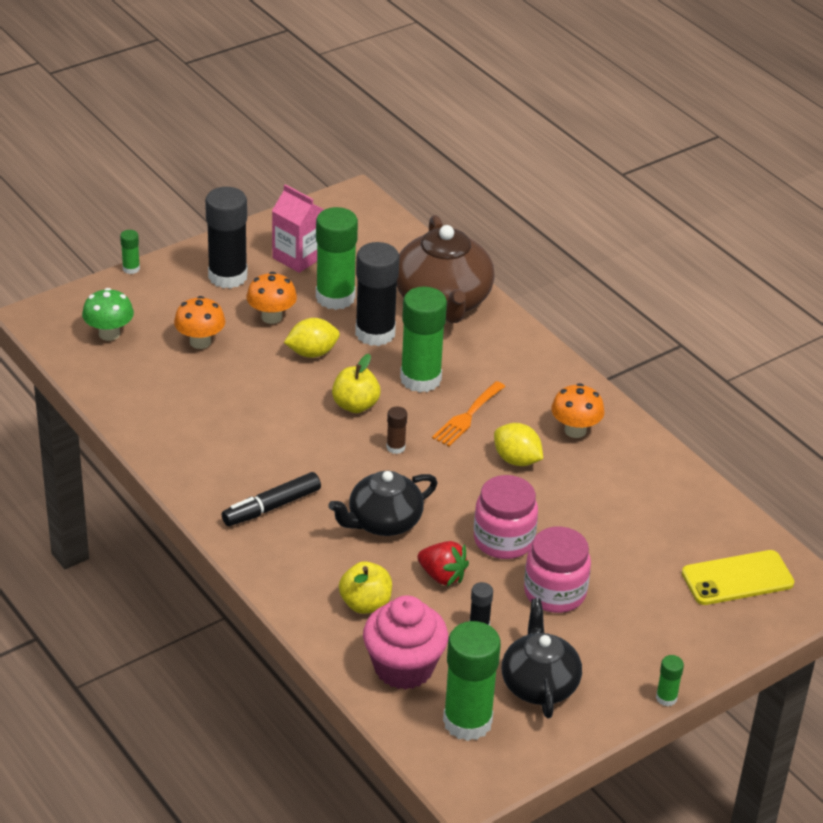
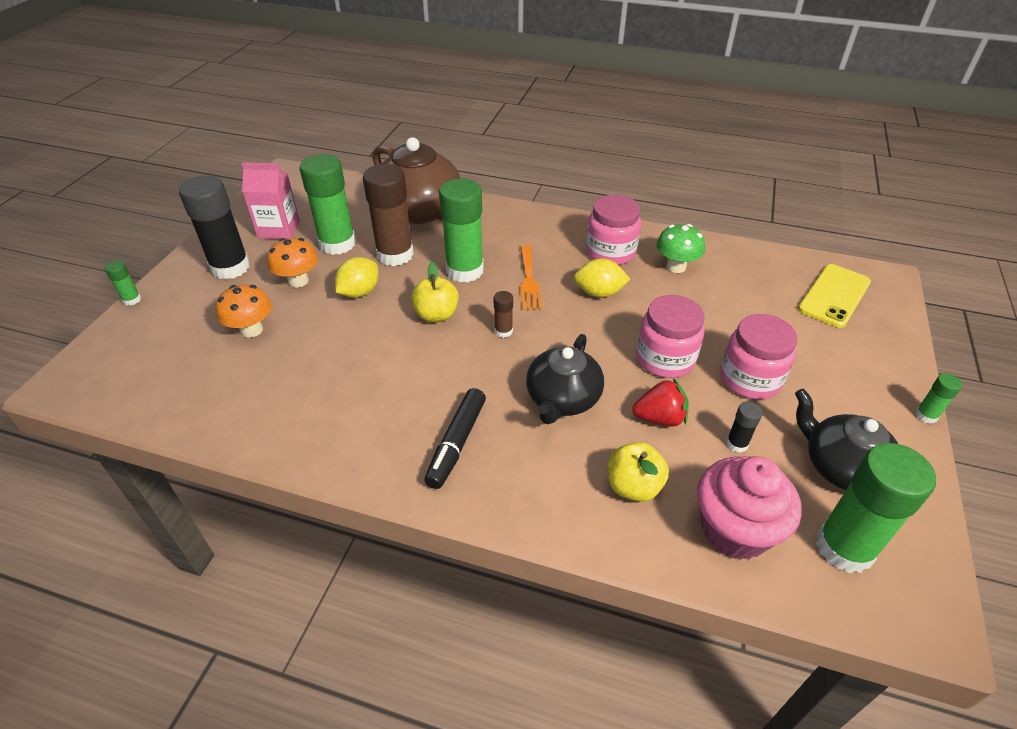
camera: 35 degrees left, 5 degrees up
green mushroom [82,288,134,341] -> green mushroom moved to [656,224,705,273]
black glue stick [355,242,399,346] -> brown glue stick [363,164,414,266]
orange mushroom [551,383,604,438] -> pink jar [586,195,641,265]

